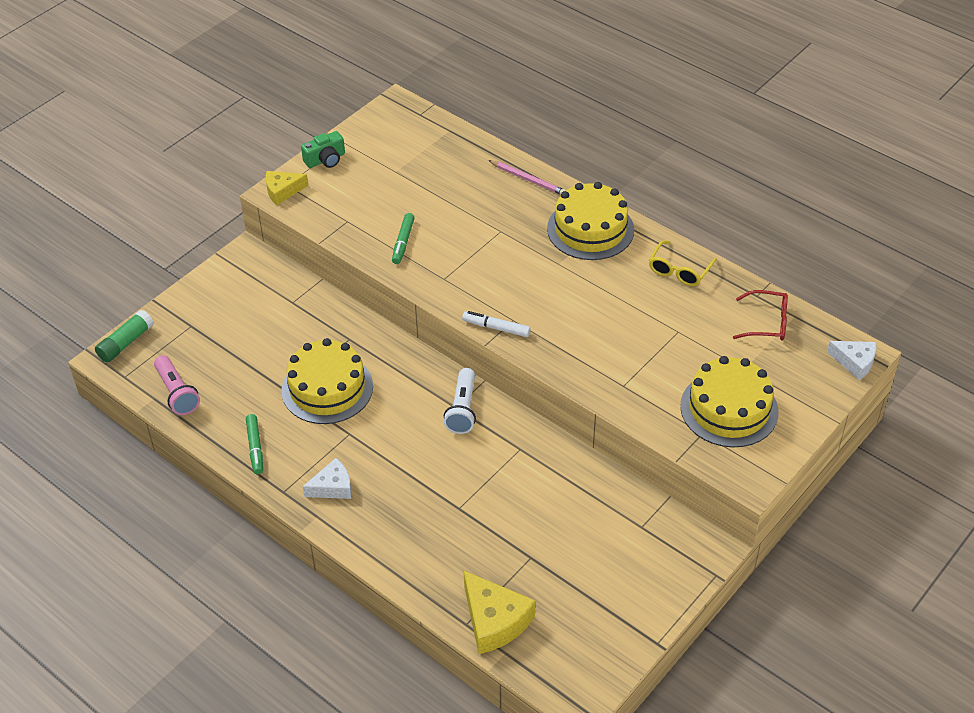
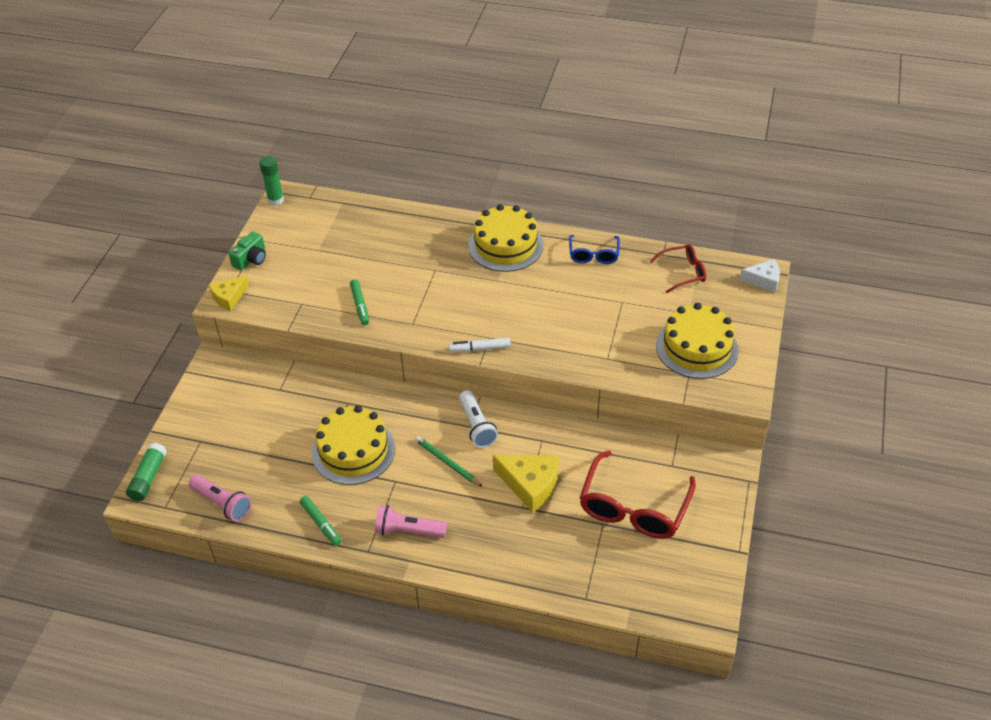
camera: 25 degrees left, 0 degrees up
white cheese [303,458,351,499] -> pink flashlight [375,505,447,538]
yellow cheese [464,571,535,654] -> yellow cheese moved to [493,455,559,513]
pink pencil [488,160,566,195] -> none
yellow glasses [649,240,717,286] -> blue glasses [569,235,620,264]
none -> green glue stick [259,156,284,206]
none -> green pencil [415,436,483,487]
none -> red glasses [580,450,696,539]

